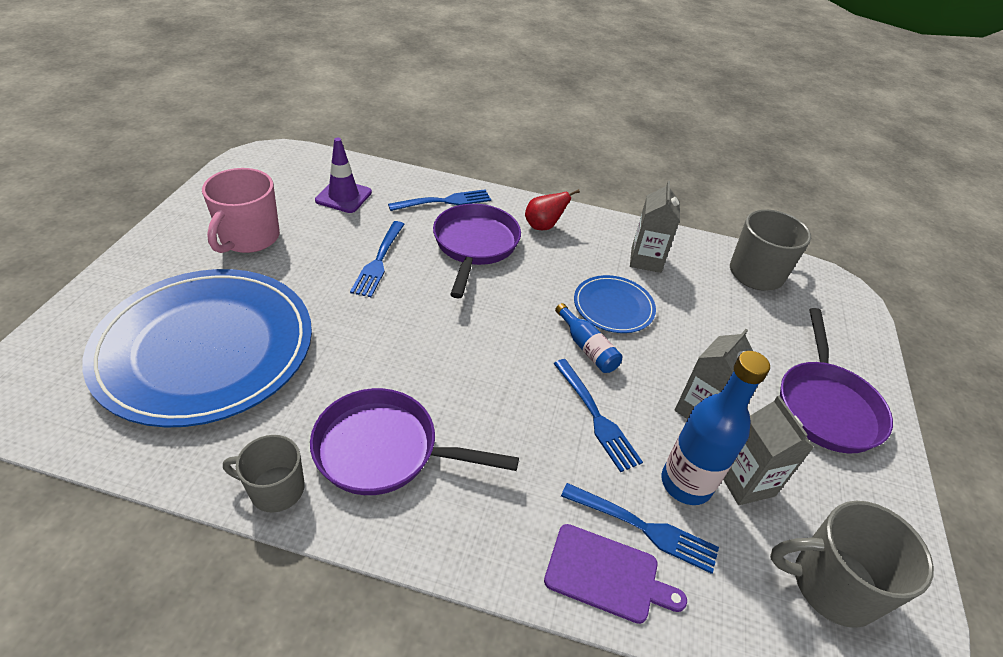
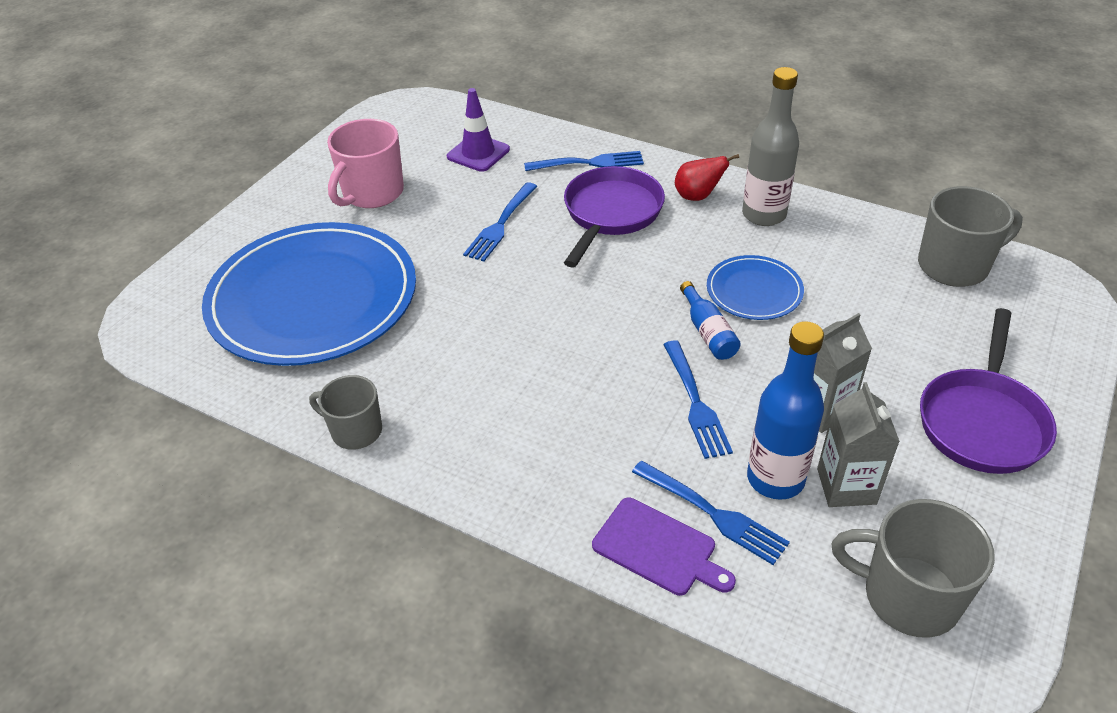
camera: 20 degrees right, 0 degrees up
purple pan [310,388,519,495] -> none
grey carton [630,181,680,273] -> none
none -> grey bottle [742,67,799,226]

